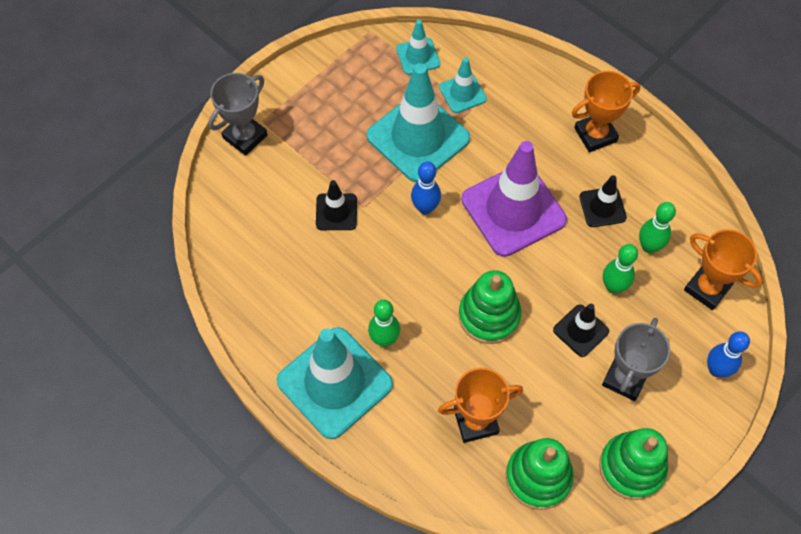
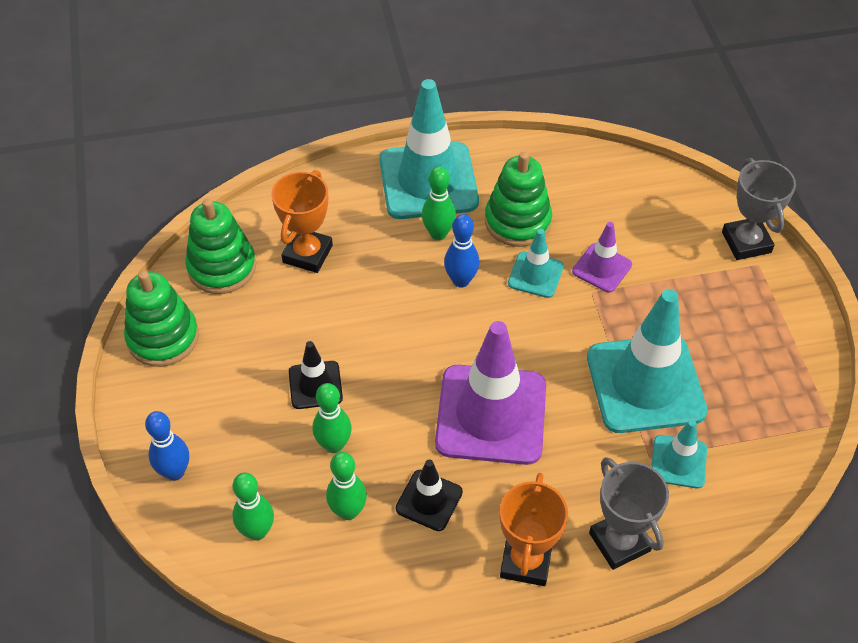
camera: 125 degrees right, 10 degrees down
black traffic cone [316,180,357,230] -> purple traffic cone [572,222,632,293]
turquoise traffic cone [396,20,440,75] -> turquoise traffic cone moved to [508,229,563,298]
blue bowling pin [411,161,441,215] -> blue bowling pin moved to [444,214,480,288]
green stacking toy [459,270,521,344] -> green stacking toy moved to [485,152,552,247]
grey trophy [602,318,670,401] -> grey trophy moved to [589,457,669,570]
orange trophy [684,229,763,310] -> green bowling pin [232,473,274,540]

